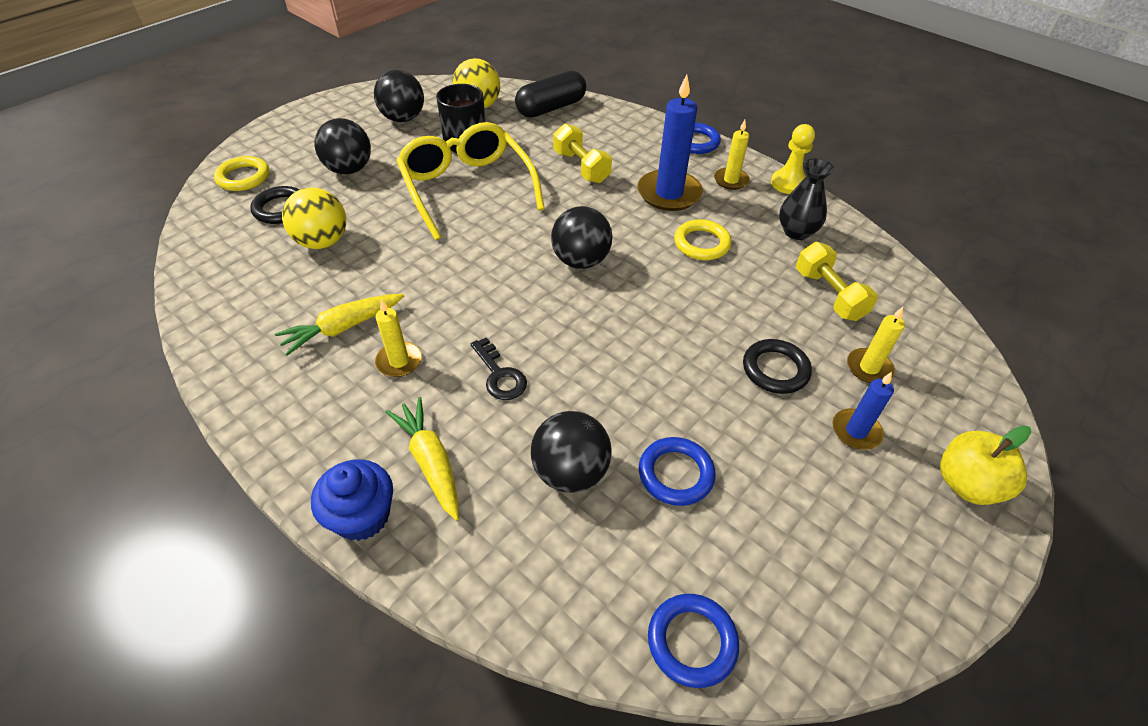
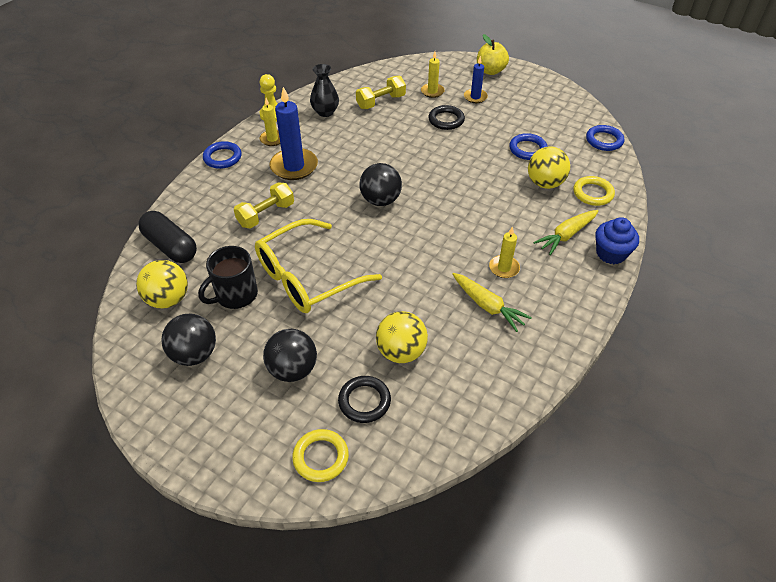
camera: 100 degrees left, 0 degrees up
black key [471,337,527,400] -> none
black ball [531,411,612,493] -> yellow ball [528,146,570,189]
yellow ring [674,219,732,260] -> yellow ring moved to [574,176,615,206]

